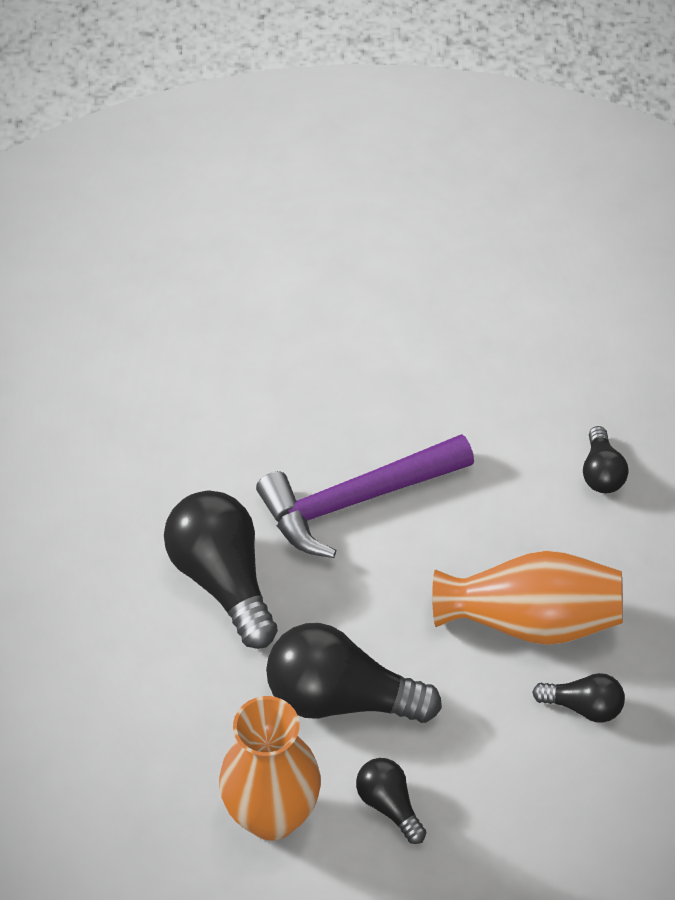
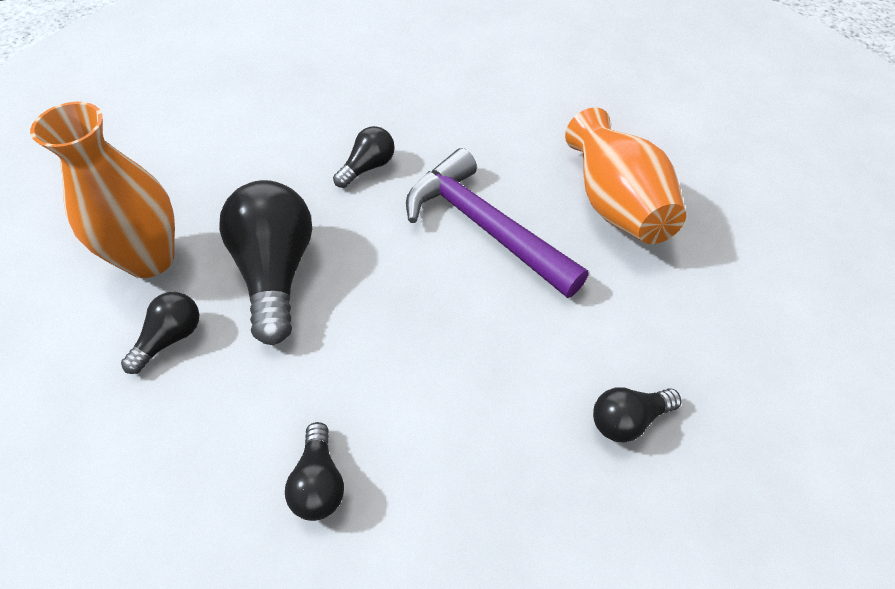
camera: 70 degrees right, 0 degrees up
black light bulb [164,491,278,649] -> black light bulb [333,126,395,188], size x0.52
orange vase [432,550,623,645] -> orange vase moved to [565,107,686,244]

